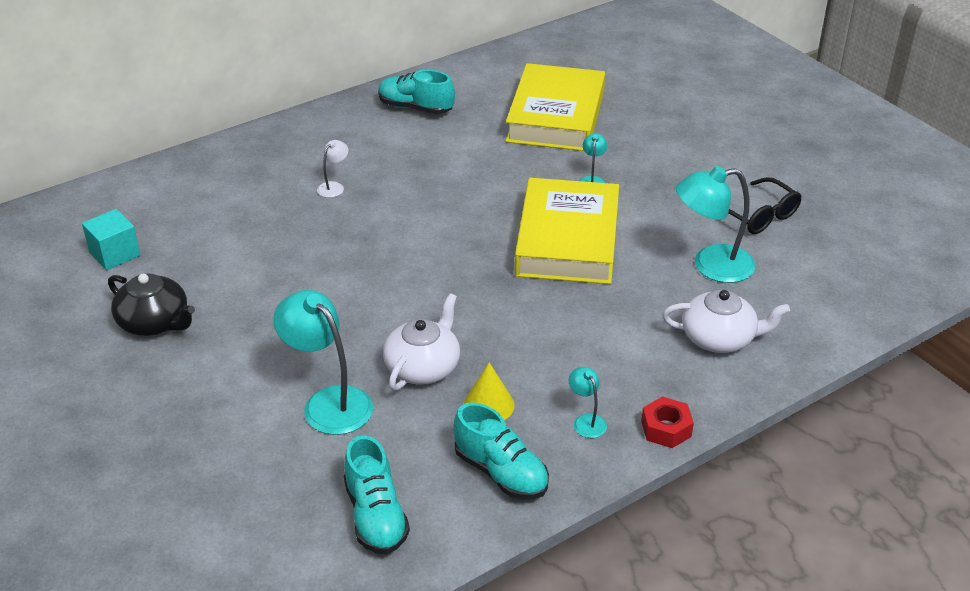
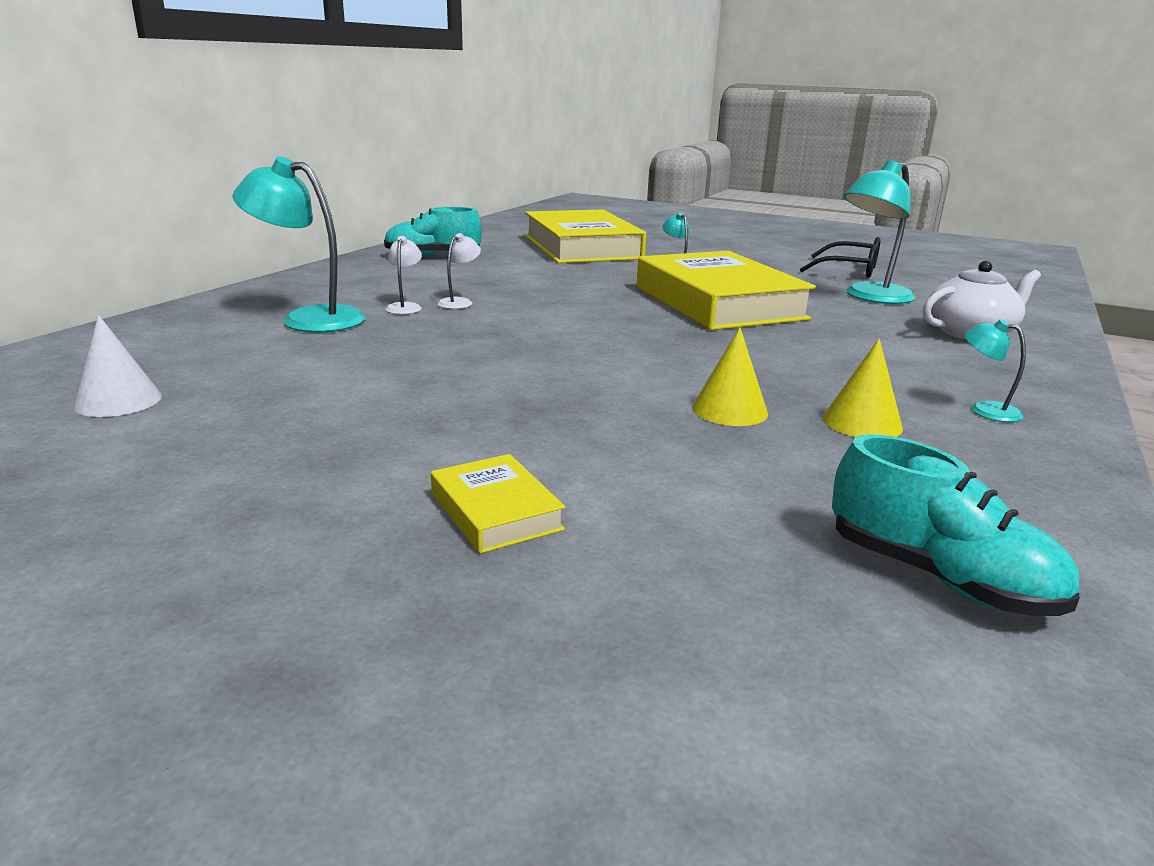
camera: 30 degrees left, 15 degrees down
turquoise cube [82,209,140,270] -> white cone [74,315,162,417]
black teapot [108,274,195,336] -> none
turquoise lamp [273,290,373,435] -> turquoise lamp moved to [232,157,366,332]
white teapot [383,293,460,391] -> yellow cone [692,327,768,426]
turquoise shoe [453,402,549,499] -> none
red nut [641,396,694,448] -> none
none -> yellow book [431,454,565,553]
none -> white lamp [437,233,481,309]

